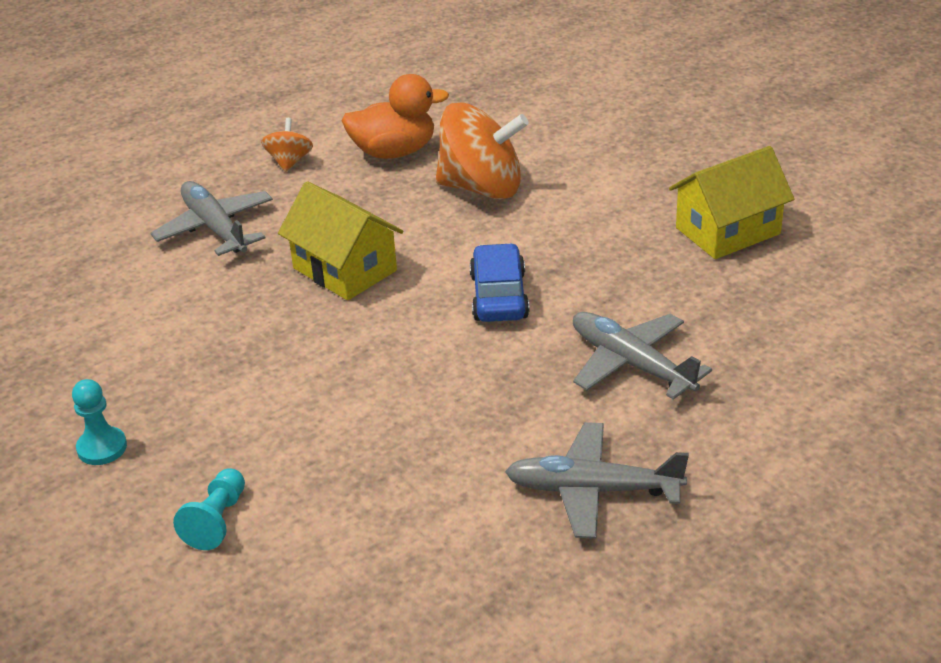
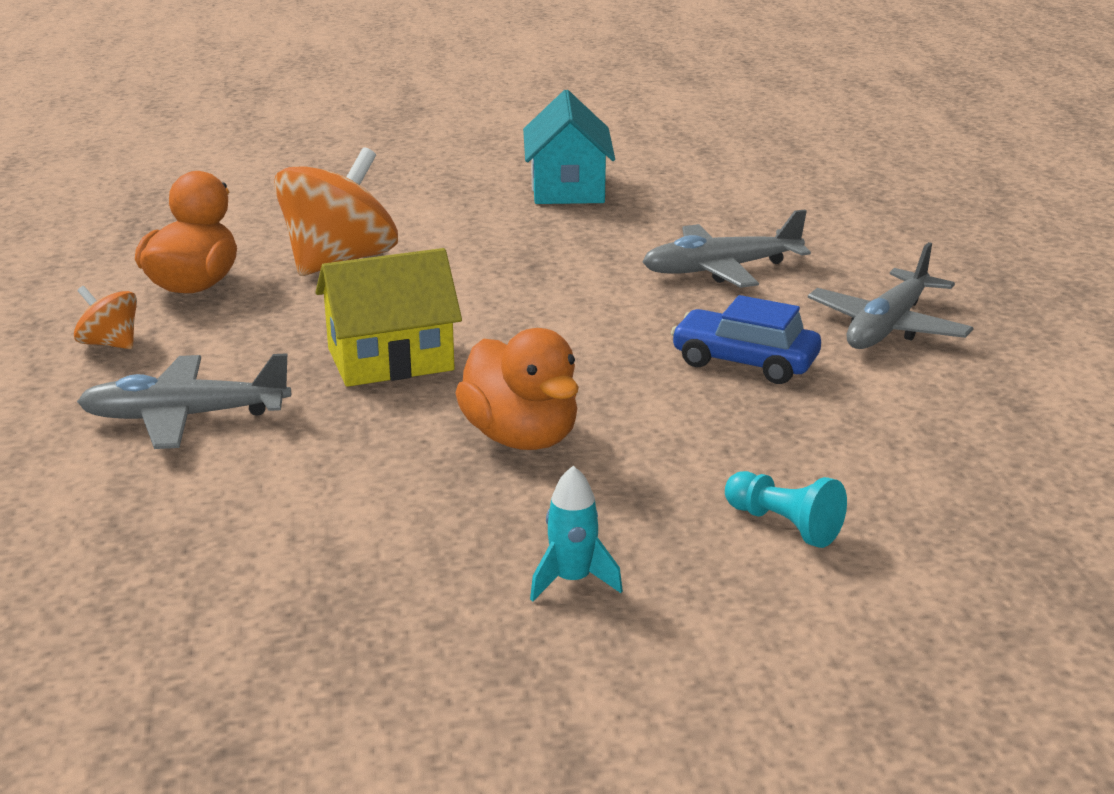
camera: 65 degrees left, 10 degrees down
turquoise pawn [72,379,127,465] -> turquoise rocket [530,466,623,601]
blue car [469,243,530,322] -> blue car moved to [671,295,821,384]
yellow house [669,146,794,259] -> turquoise house [523,90,615,204]
none -> orange duck [455,328,579,450]

